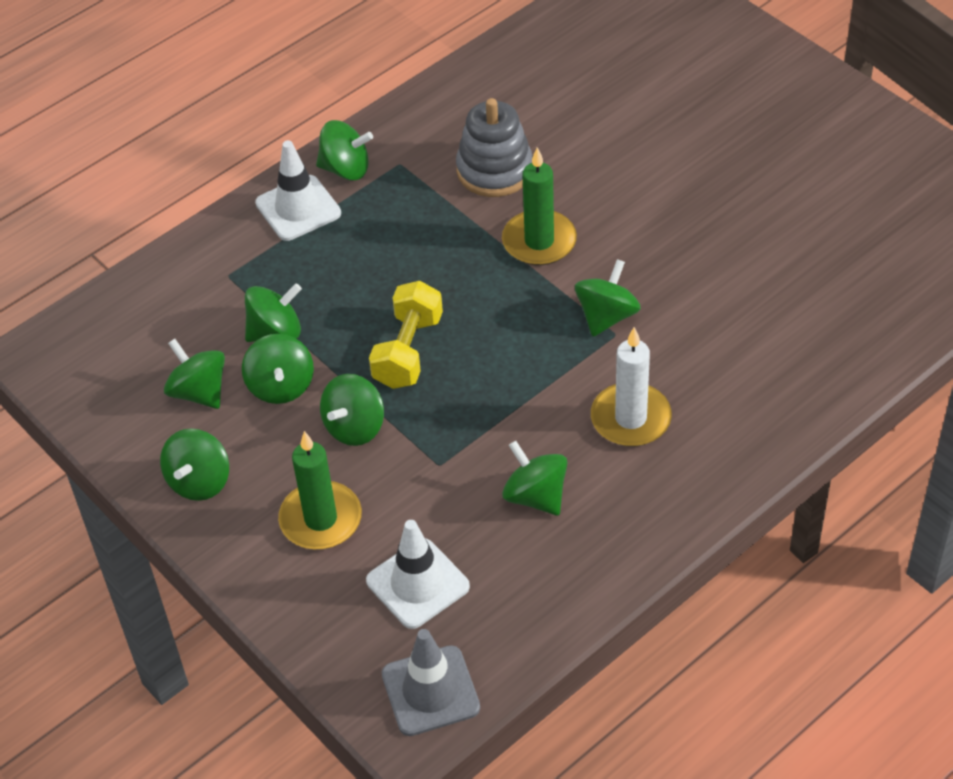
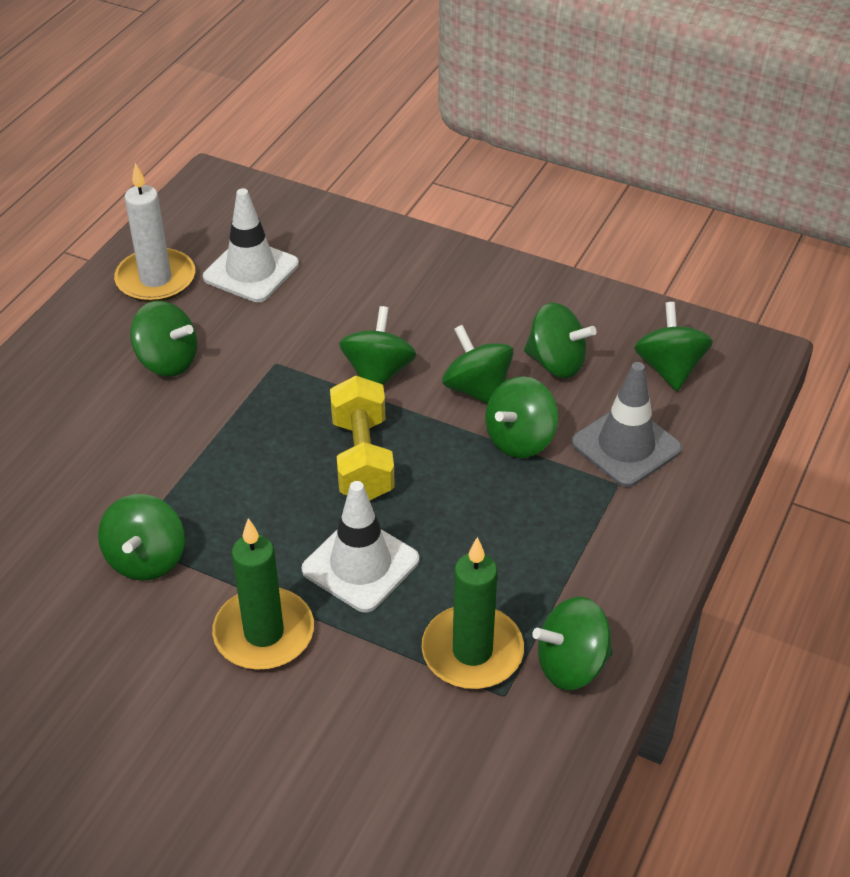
camera: 155 degrees right, 5 degrees down
green spinning top [160,428,229,501] -> green spinning top moved to [634,302,713,391]
white traffic cone [255,140,341,241] -> white traffic cone moved to [302,481,419,612]
green candle [278,431,362,549] -> green candle moved to [421,537,524,689]
grey traffic cone [382,629,480,736] -> grey traffic cone moved to [571,362,682,487]
grey stacking toy [456,98,533,197] -> none
white candle [591,327,672,446] -> white candle moved to [114,163,195,302]

